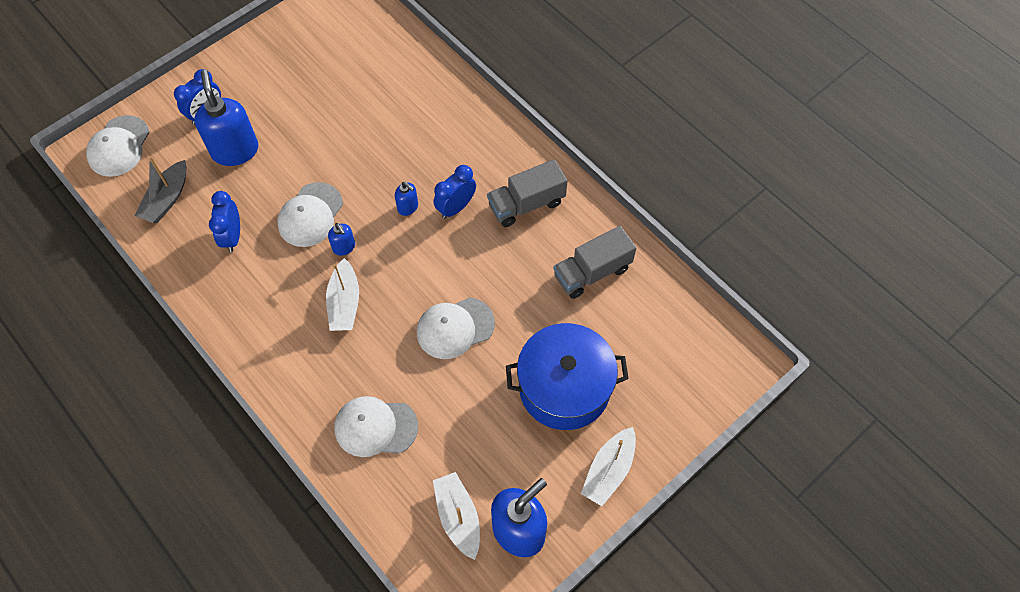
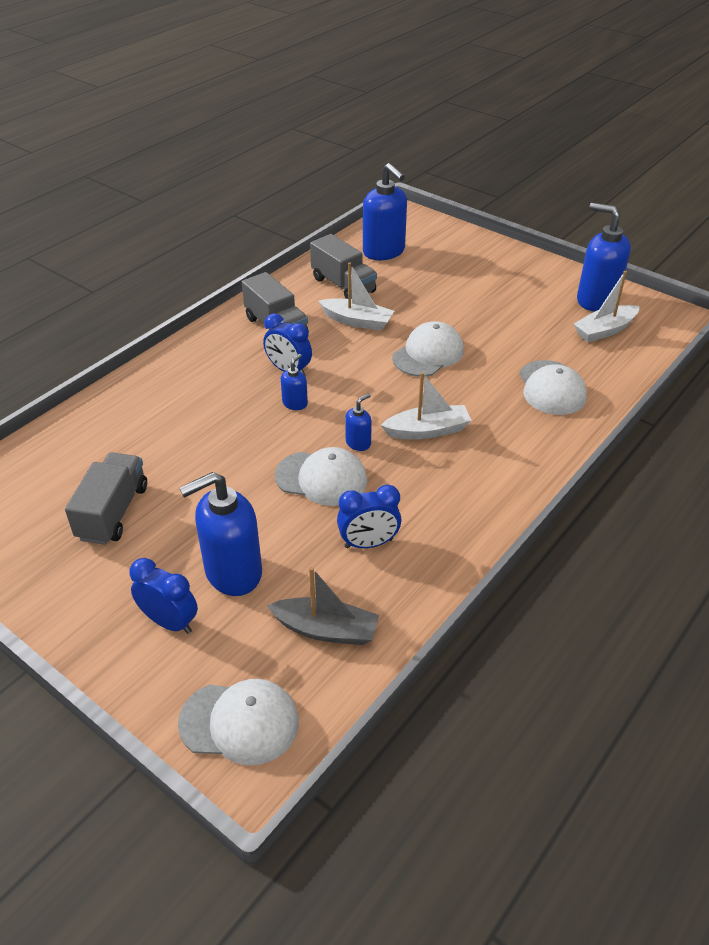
camera: 100 degrees left, 20 degrees down
white cap [417,297,495,359] -> white cap turned 105 degrees counterclockwise [392,321,464,377]
blue pot [506,323,628,430] -> none
white boat [581,427,636,506] -> white boat moved to [319,263,394,331]
none -> grey truck [65,452,147,545]
none -> blue soap dispenser [363,163,407,260]

